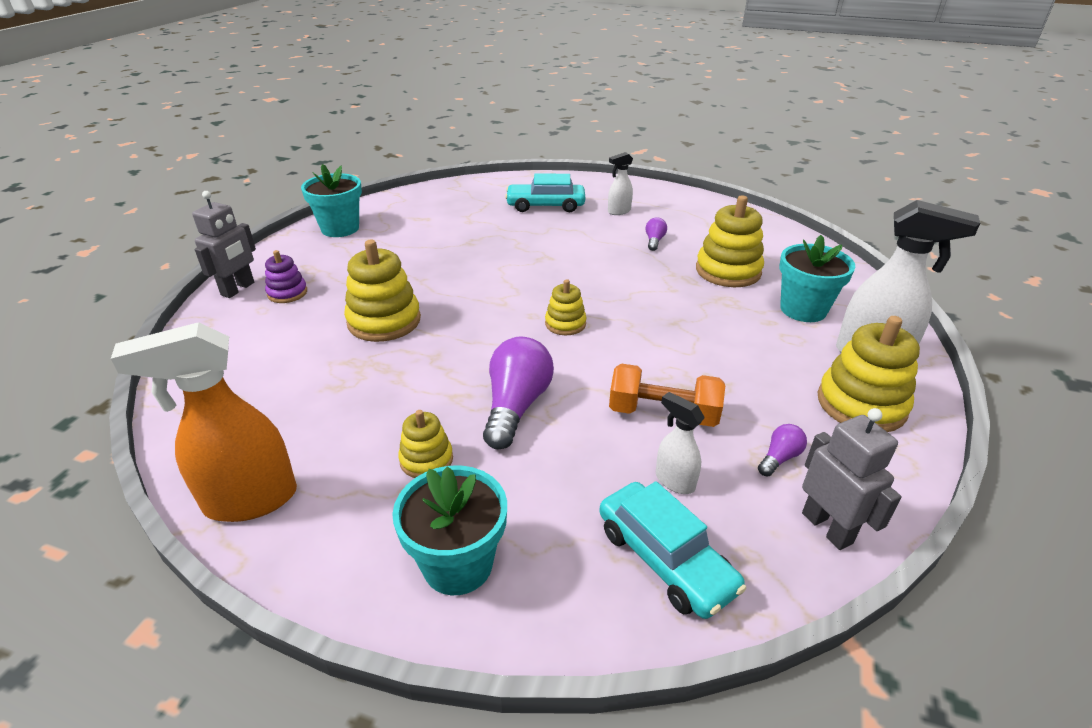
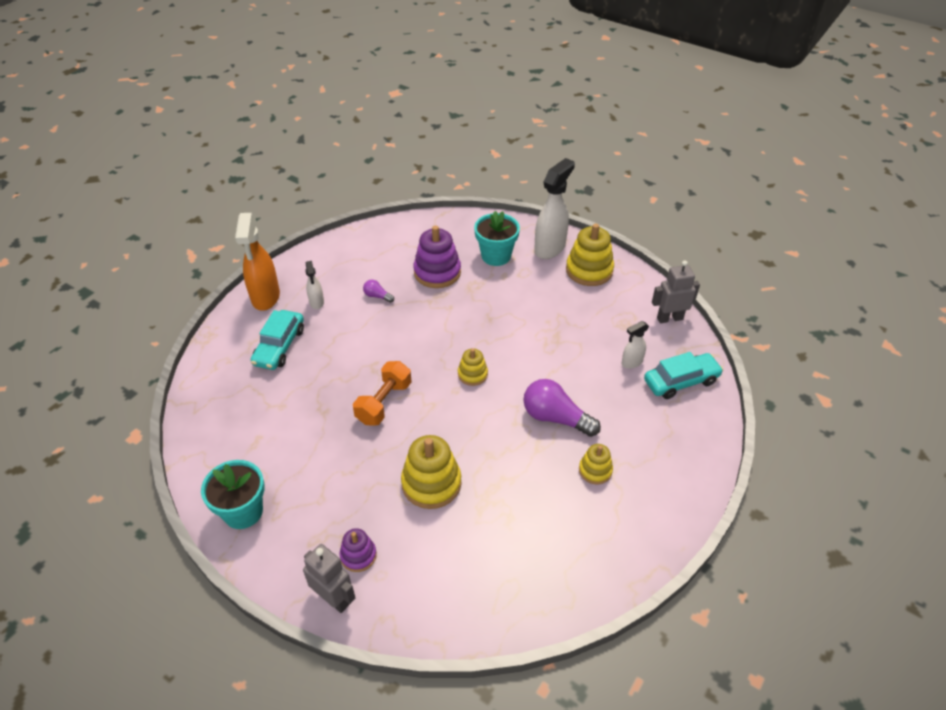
camera: 75 degrees left, 10 degrees up
orange spray bottle [111,322,297,522] -> orange spray bottle moved to [235,213,280,311]
turquoise flower pot [392,465,507,595] -> none
orange dumbbell [609,364,725,427] -> orange dumbbell moved to [353,361,412,426]
yellow stacking toy [696,195,764,287] -> purple stacking toy [413,226,461,288]
purple light bulb [758,424,807,477] -> none

